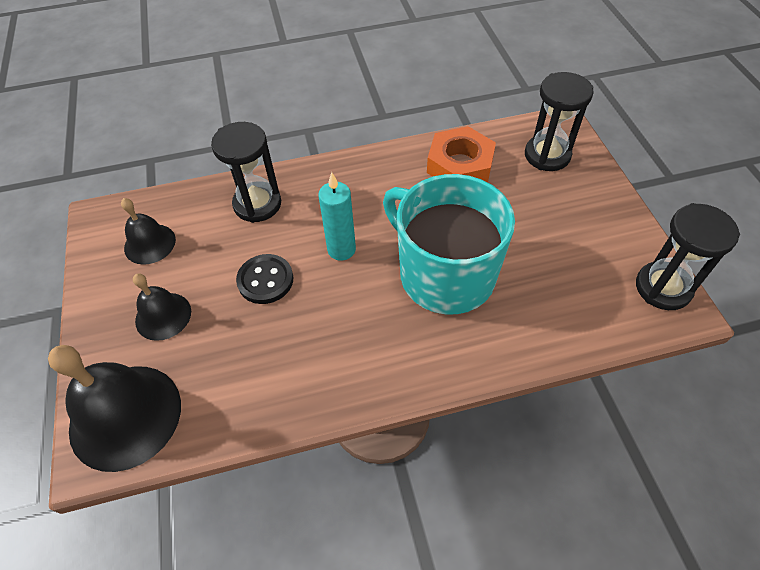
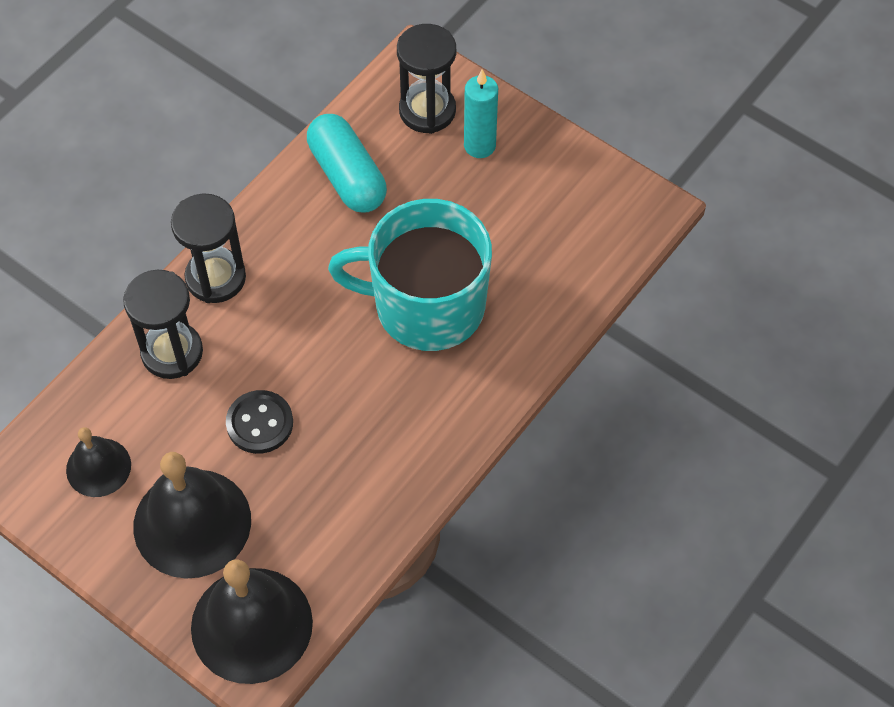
camera: 40 degrees left, 5 degrees up
black bell [133,273,191,341] -> black bell [133,452,251,579], size x1.79
turquoise candle [318,172,356,261] -> turquoise candle moved to [464,70,498,158]
orange nut [427,126,496,182] -> turquoise capsule [307,114,387,213]
black hourglass [636,203,740,310] -> black hourglass moved to [171,193,246,303]

